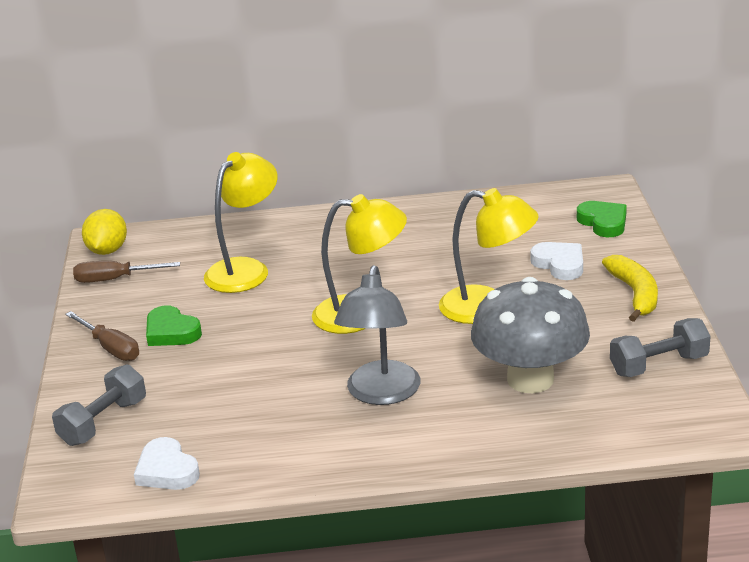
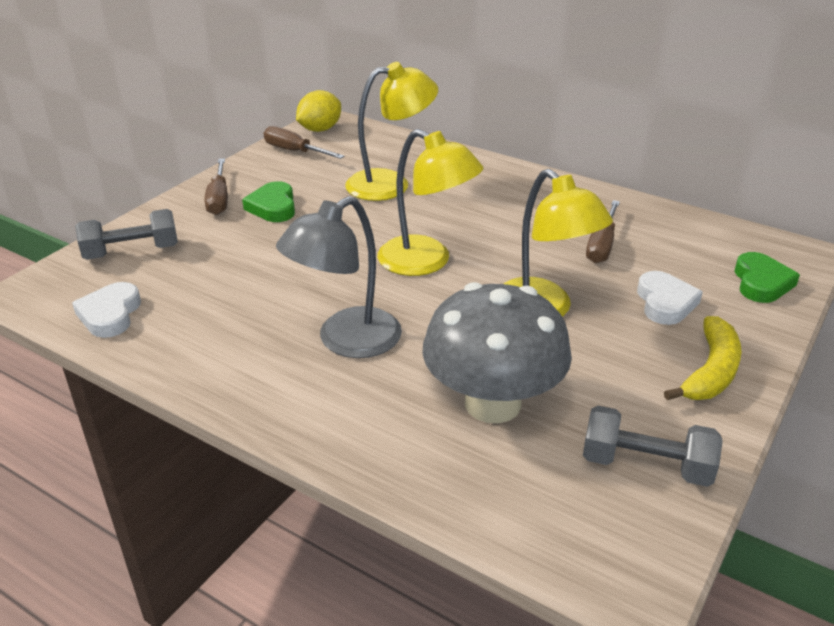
camera: 35 degrees right, 5 degrees up
none -> brown screwdriver [586,200,620,263]

